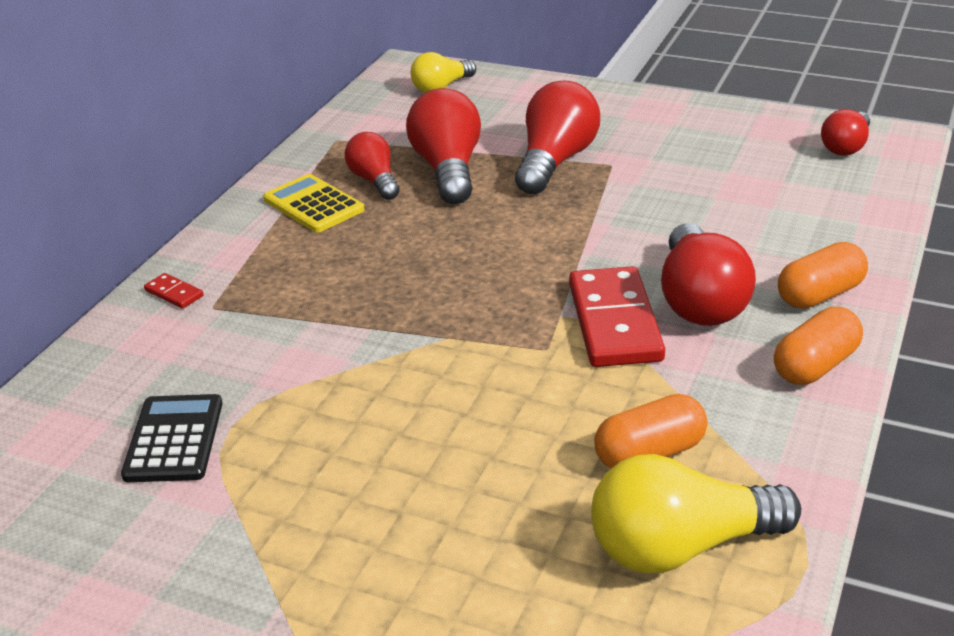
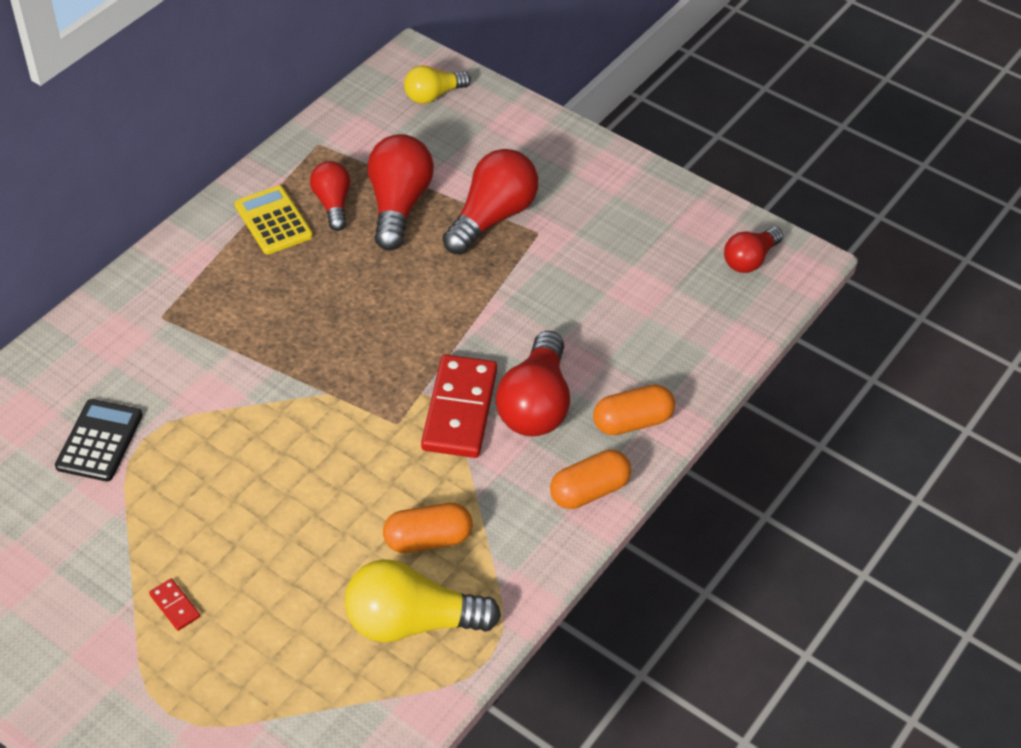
camera: 10 degrees right, 15 degrees up
red domino [144,273,203,309] -> red domino moved to [149,578,200,631]

